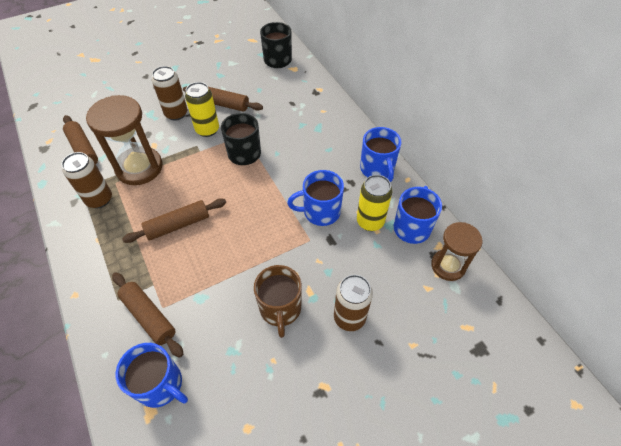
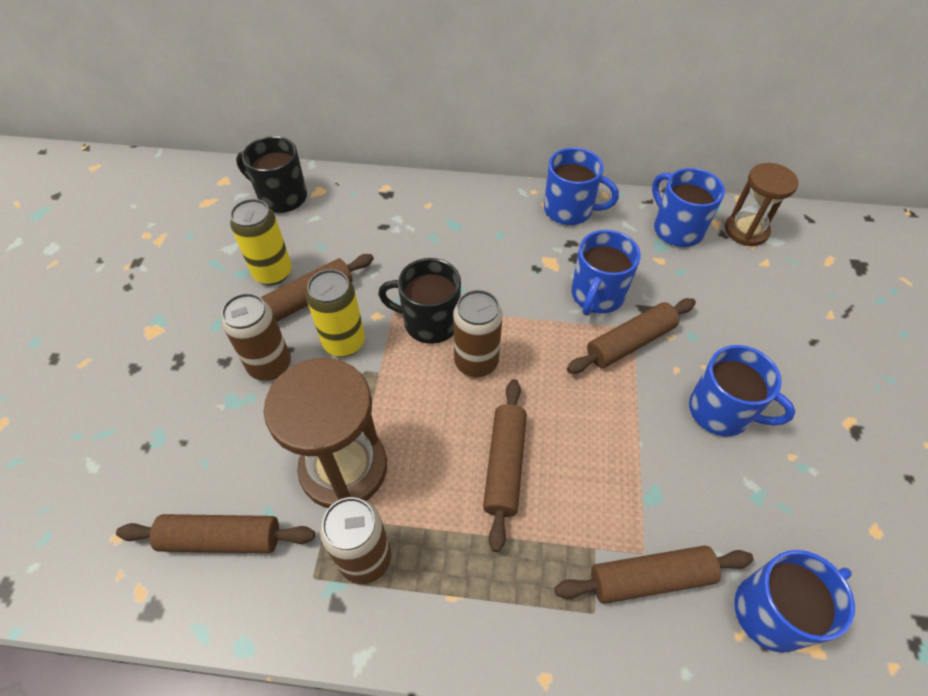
camera: 55 degrees left, 0 degrees up
brown mug [254,265,302,338] -> blue mug [689,345,795,436]
brown can [334,275,373,331] -> brown can moved to [453,290,503,377]
yellow can [357,175,392,231] -> yellow can moved to [230,199,292,285]
none -> brown rolling pin [567,298,696,374]

